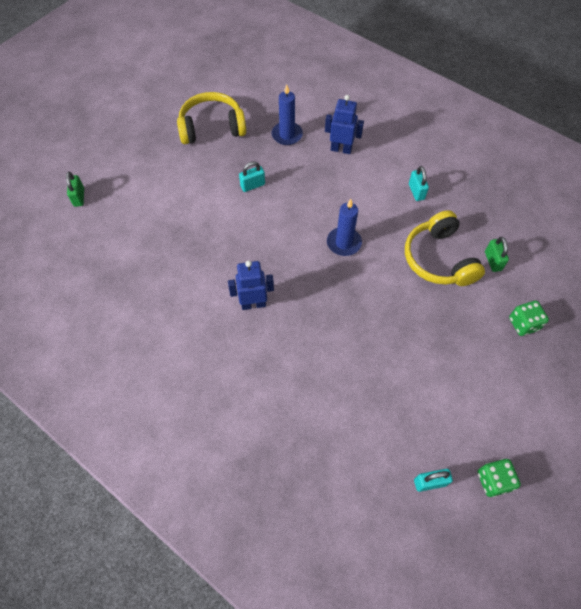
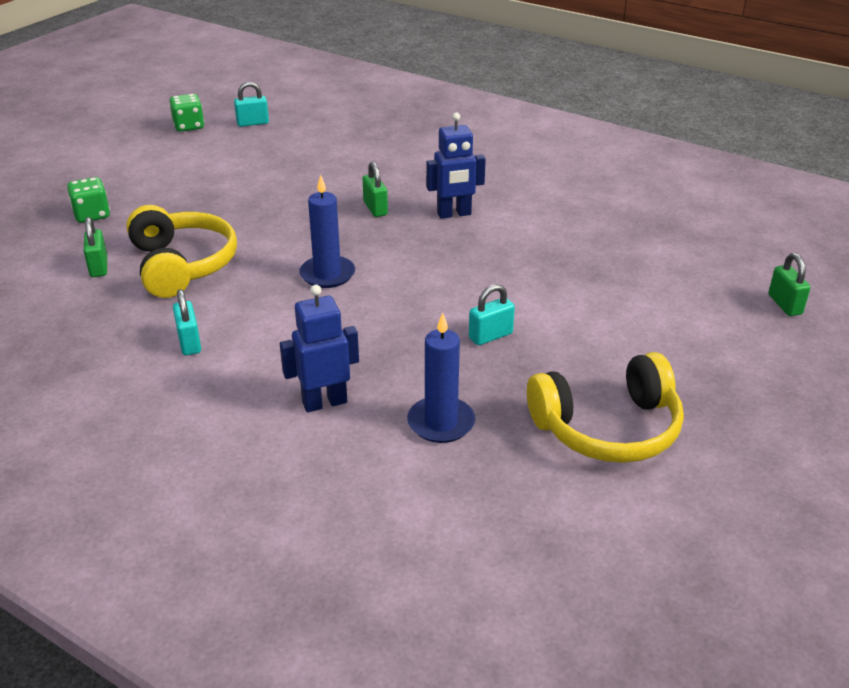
camera: 175 degrees right, 25 degrees down
blue robot [325,95,364,154] -> blue robot turned 150 degrees clockwise [280,285,359,412]
none -> green padlock [363,162,388,217]

